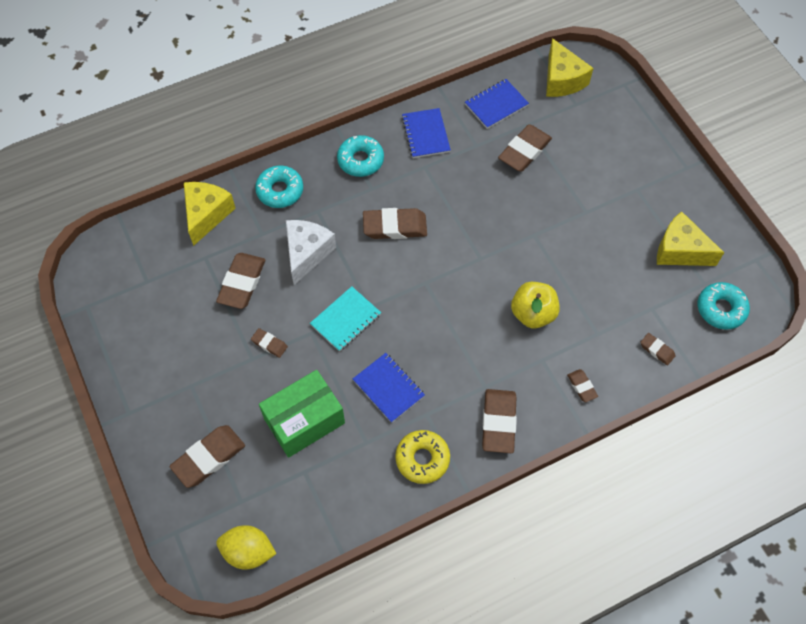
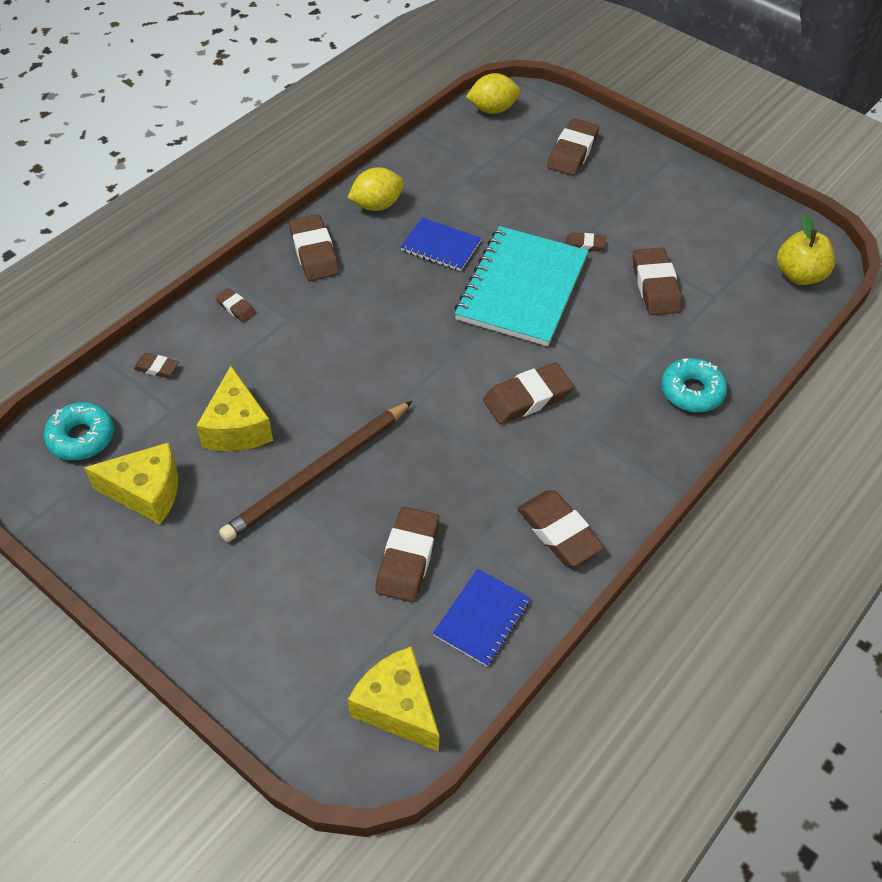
camera: 155 degrees right, 10 degrees down
yellow cheese [184,182,236,246] -> yellow cheese moved to [196,366,273,451]
green box [259,370,345,458] -> none
white cheese [286,220,336,285] -> none
turquoise notebook [310,286,381,352] -> turquoise notebook [455,226,588,346], size x1.93
turquoise donut [337,135,384,177] -> none
yellow donut [395,430,450,484] -> yellow lemon [347,167,404,211]
blue notebook [402,108,451,158] -> brown eraser [517,490,605,566]
yellow apple [511,282,560,328] -> yellow apple moved to [777,213,835,285]
none -> brown pencil [219,401,412,542]

